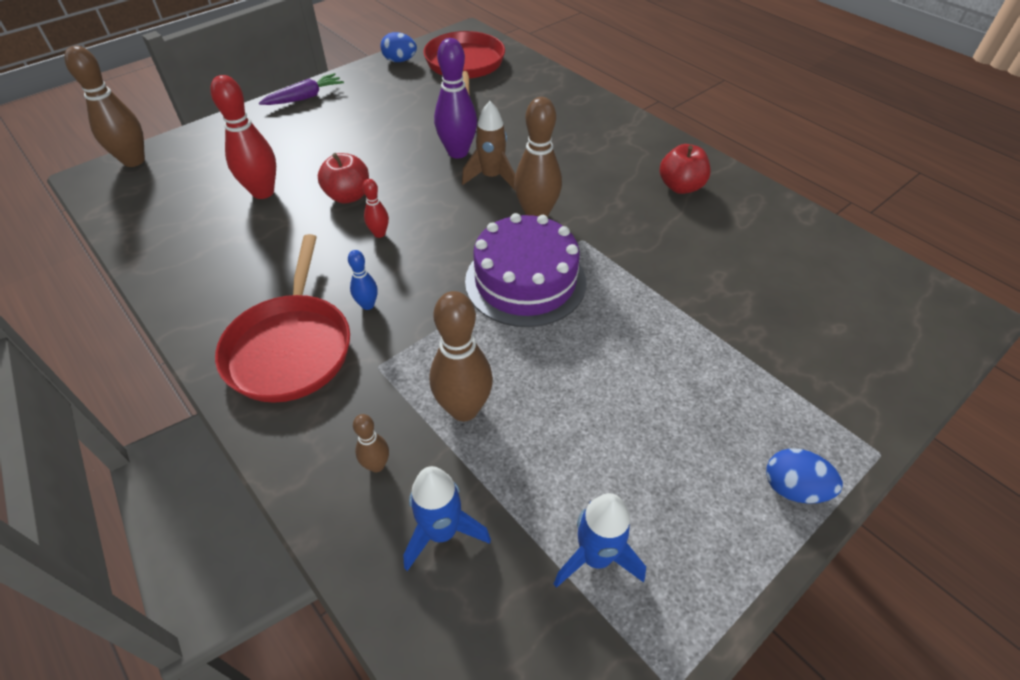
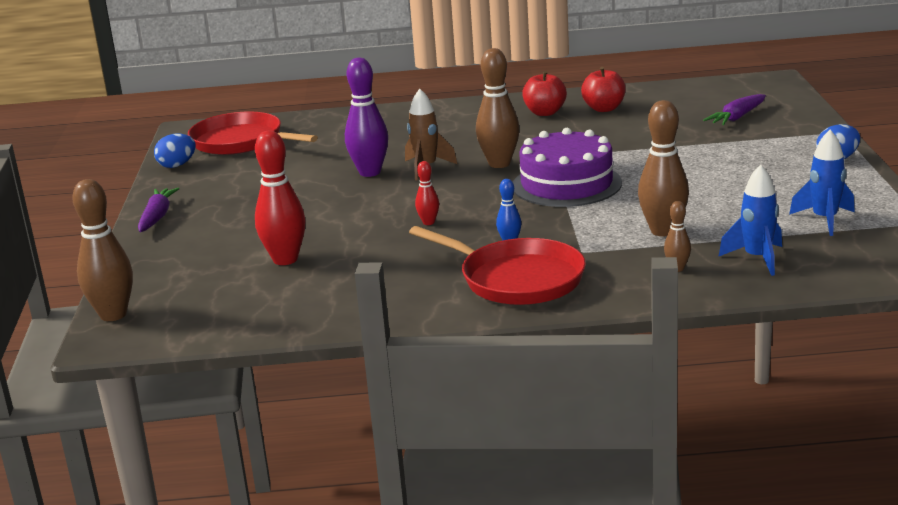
camera: 50 degrees left, 25 degrees down
red apple [318,153,369,204] -> red apple moved to [581,67,626,112]
none -> purple carrot [703,94,766,125]

